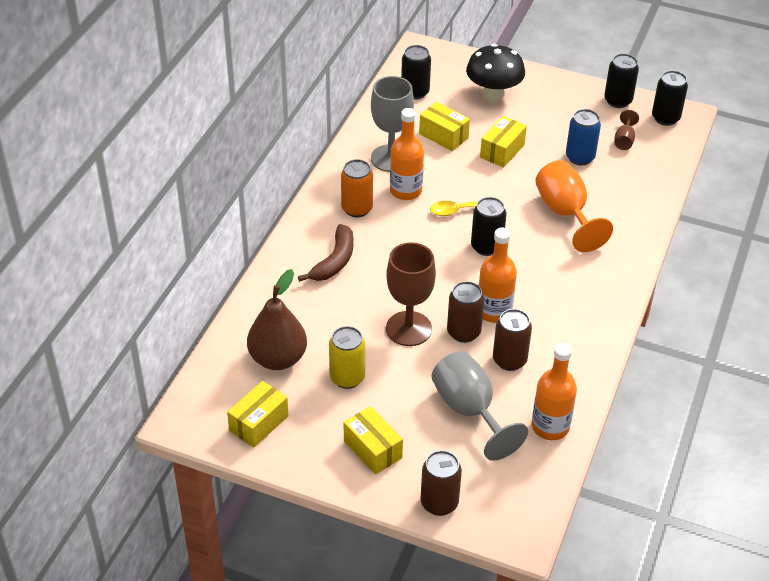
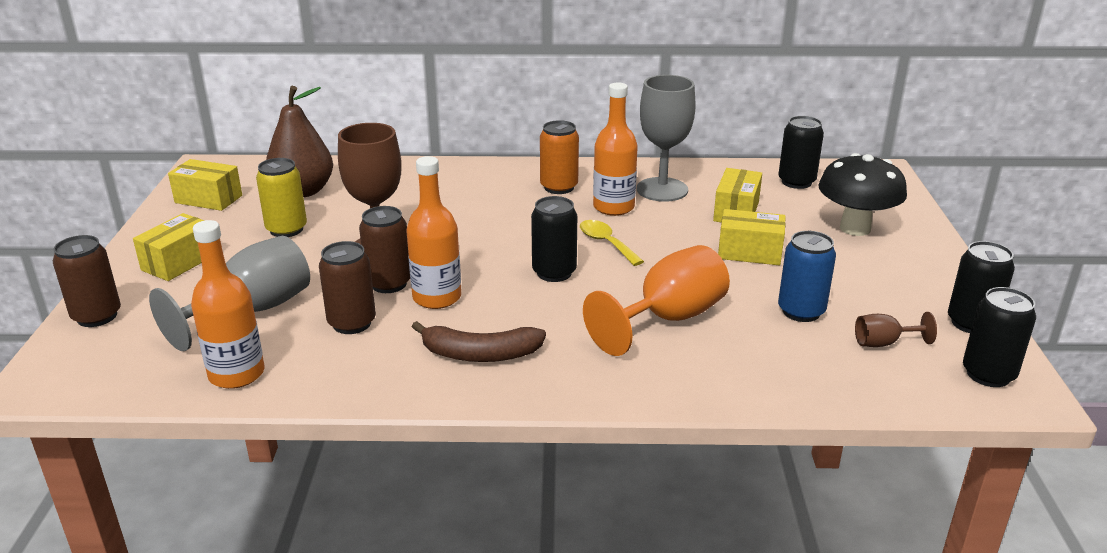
camera: 70 degrees right, 15 degrees down
brown banana [298,224,354,282] -> brown banana moved to [412,321,546,362]

